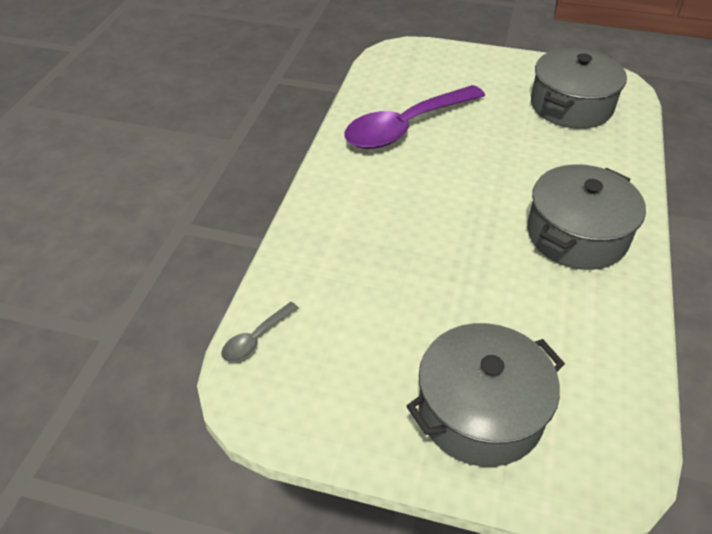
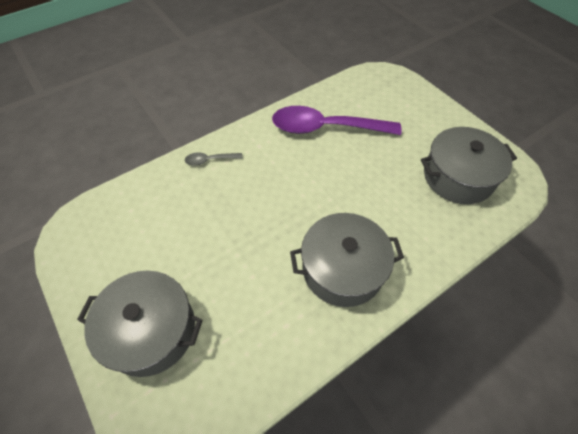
camera: 40 degrees right, 10 degrees up
grey spoon [221,302,299,362] -> grey spoon moved to [185,152,242,166]

